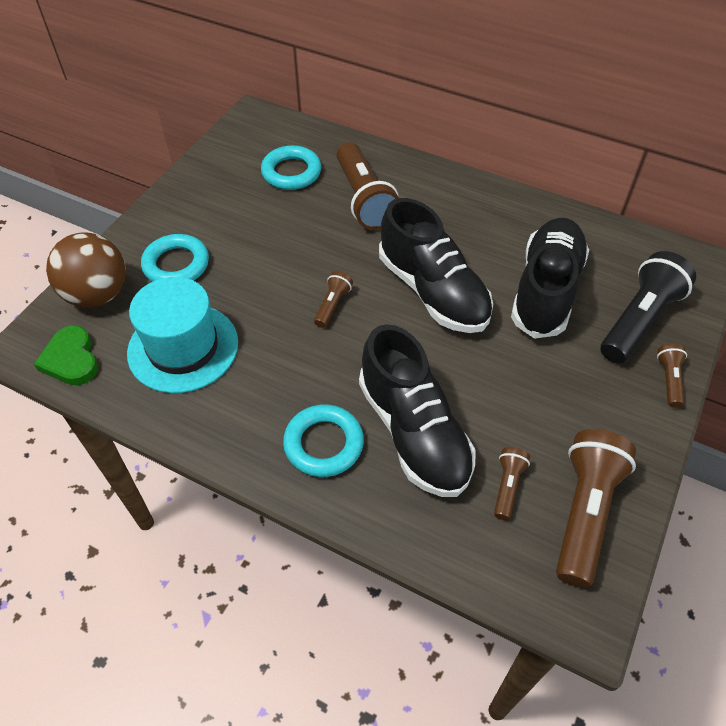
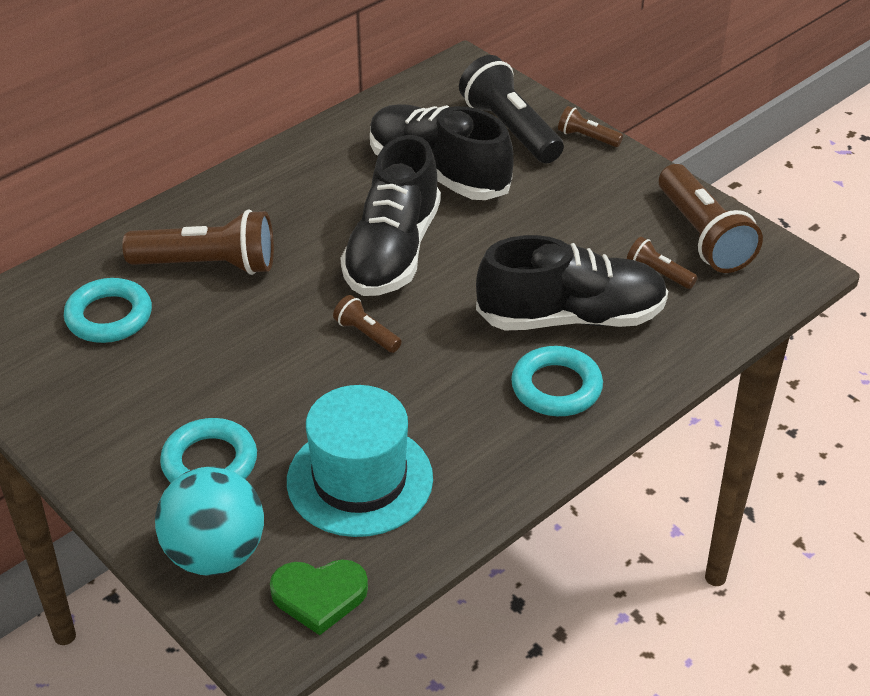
camera: 70 degrees left, 10 degrees down
brown ball [46,232,126,308] -> turquoise ball [155,467,264,575]
black shoe [379,198,493,333] -> black shoe turned 120 degrees clockwise [341,135,441,296]
brown flashlight [556,429,636,588] -> brown flashlight turned 150 degrees counterclockwise [659,164,763,273]

